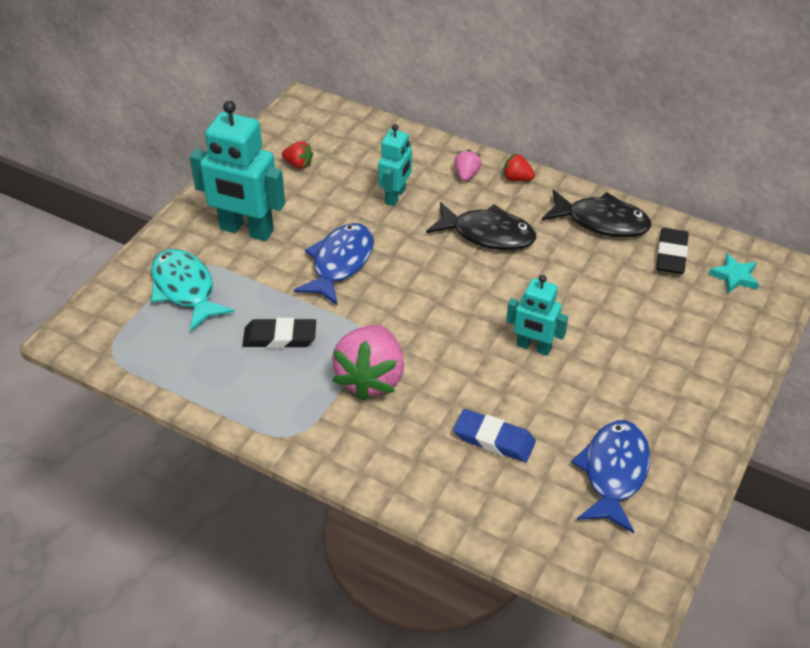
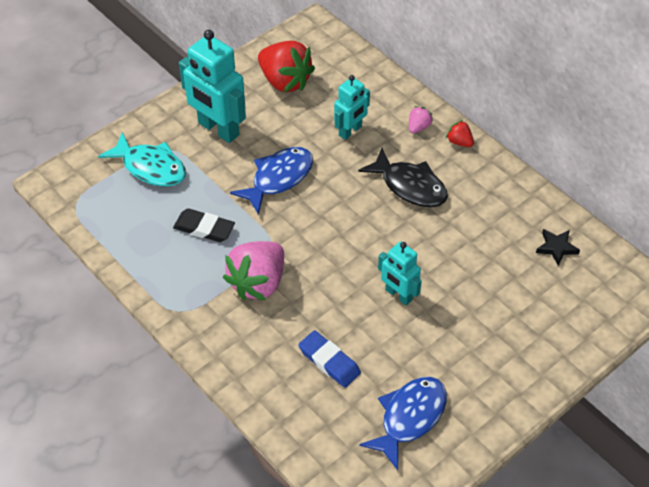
camera: 20 degrees right, 5 degrees up
turquoise fish [151,249,235,332] -> turquoise fish turned 135 degrees clockwise [98,132,186,186]
red strawberry [282,141,313,169] -> red strawberry [258,41,315,92], size x2.20
black fish [542,190,651,237] -> none
black eraser [656,228,689,274] -> black star [536,229,580,266]
turquoise star [709,254,759,293] -> none

